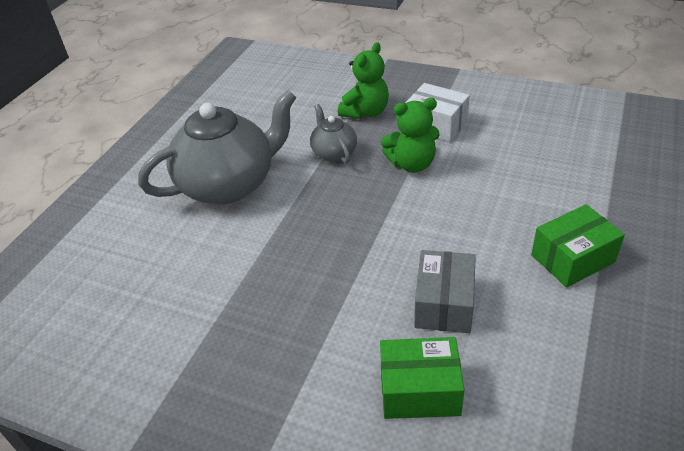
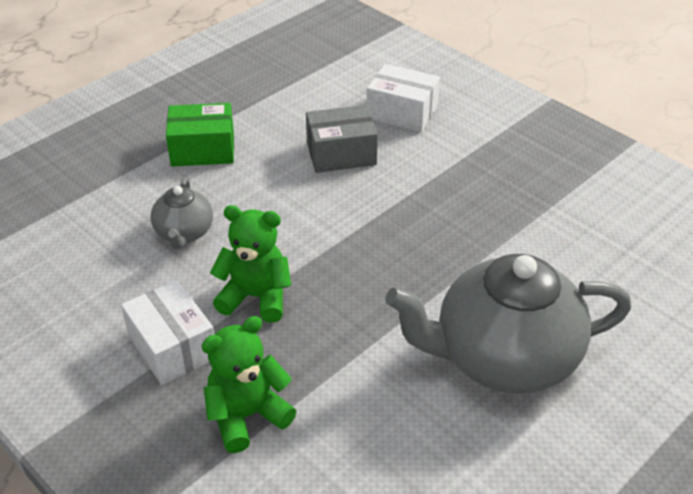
camera: 160 degrees left, 0 degrees up
grey teapot [310,104,357,163] -> grey teapot moved to [151,177,213,249]
green box [380,337,464,419] -> white box [367,64,440,132]
grey box [414,250,476,333] -> grey box turned 45 degrees clockwise [306,105,378,173]

